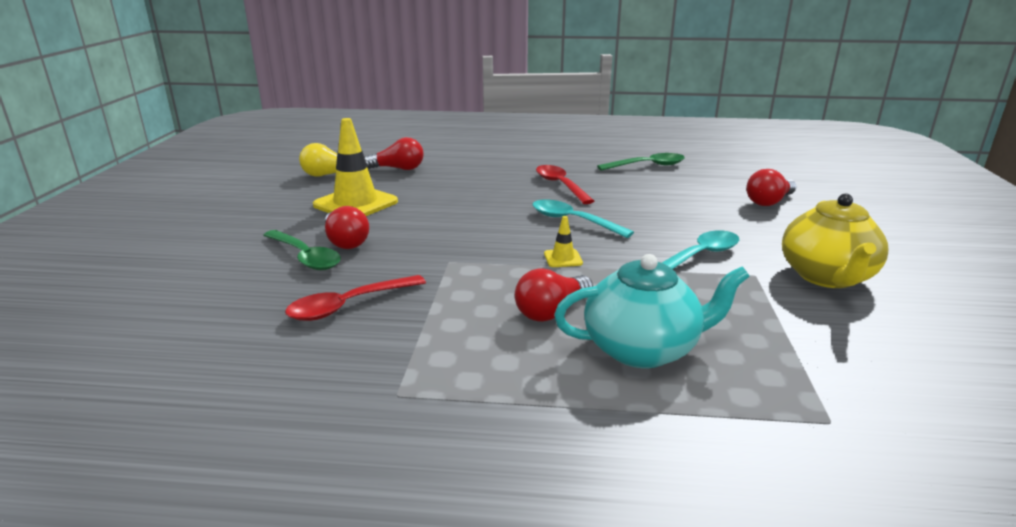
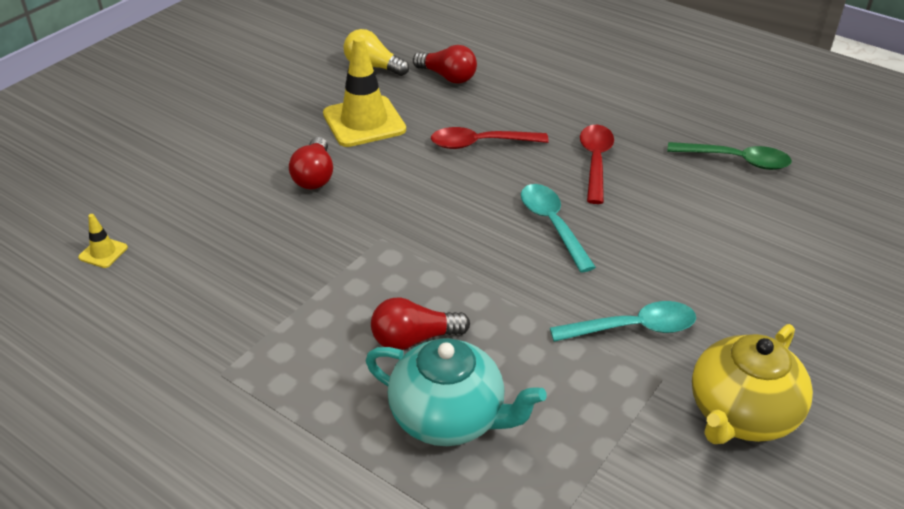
camera: 30 degrees right, 15 degrees up
green spoon [263,230,341,270] -> none
red spoon [285,275,426,321] -> red spoon moved to [431,127,549,149]
yellow traffic cone [544,216,583,267] -> yellow traffic cone moved to [78,214,128,268]
red light bulb [746,169,796,206] -> none

